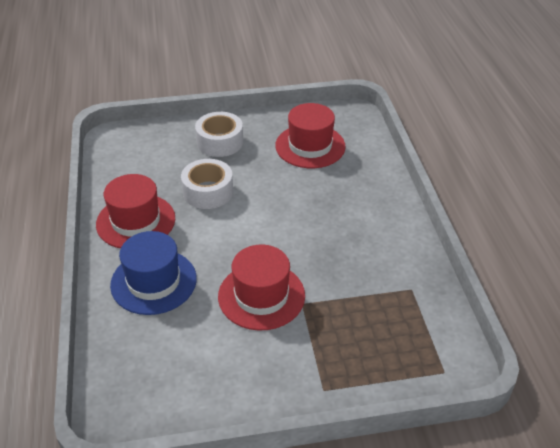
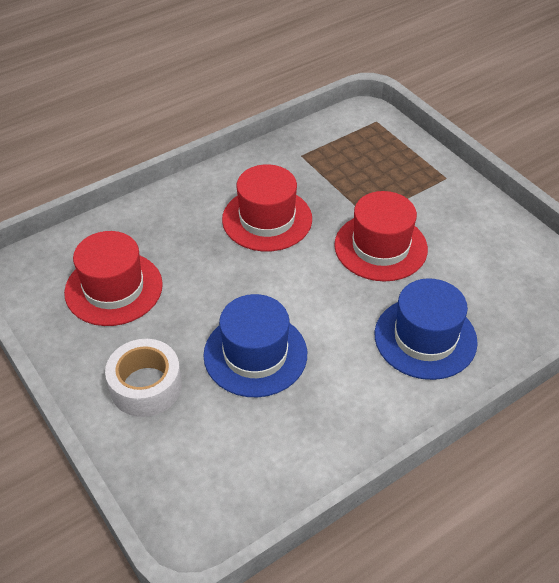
camera: 115 degrees left, 5 degrees up
red hat [96,174,175,248] -> red hat moved to [222,164,312,251]
white tape [181,159,233,209] -> blue hat [203,294,307,397]

